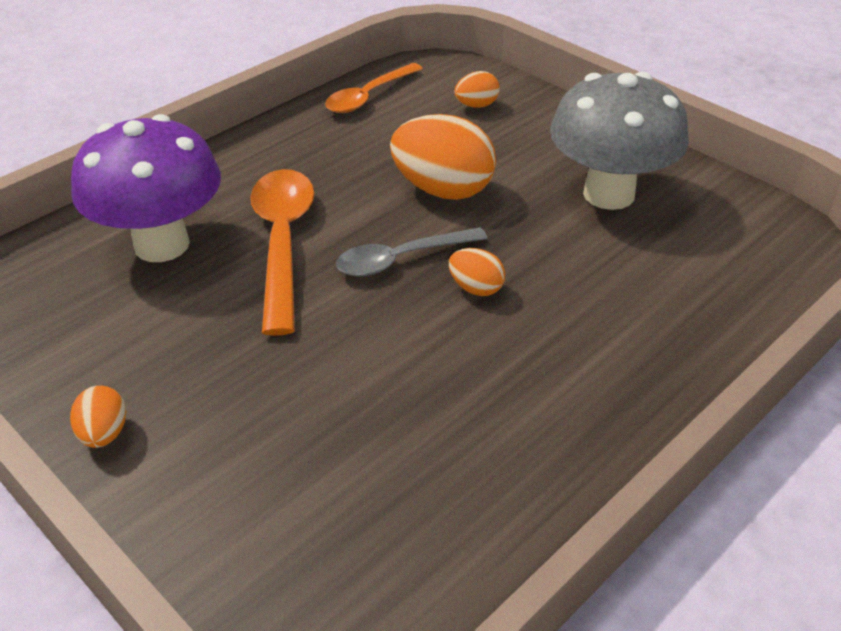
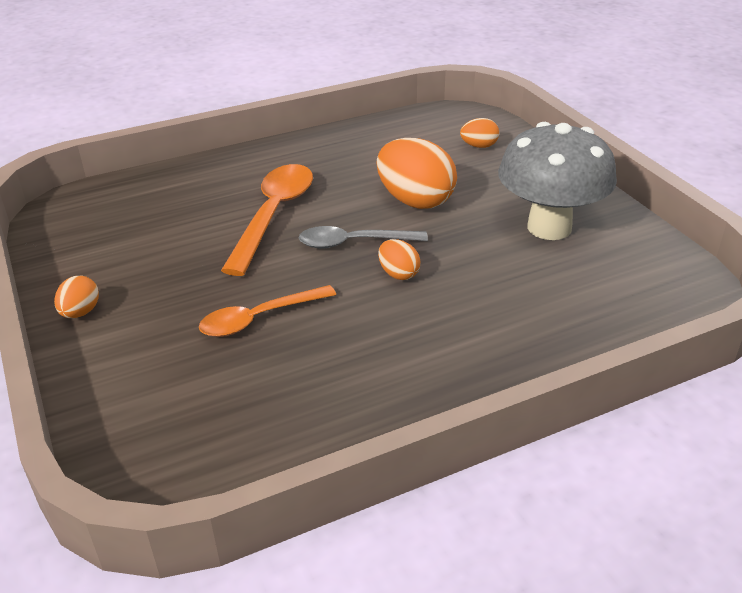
camera: 20 degrees right, 5 degrees down
purple mushroom [71,114,221,262] -> none
orange spoon [325,63,423,113] -> orange spoon moved to [199,285,336,337]

